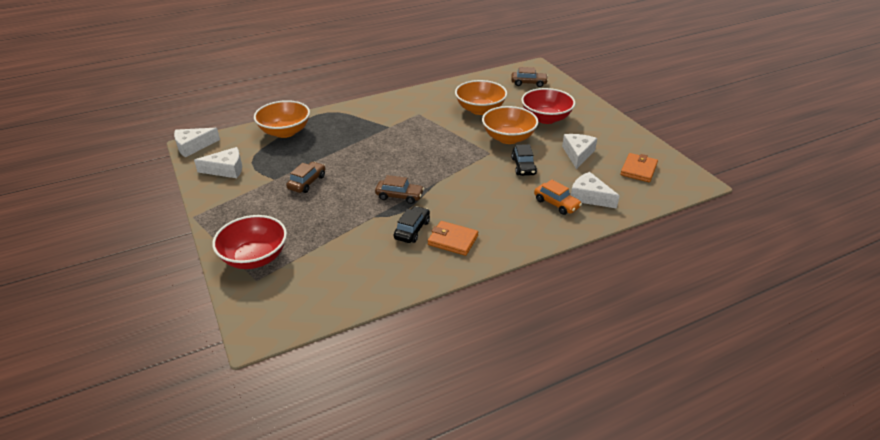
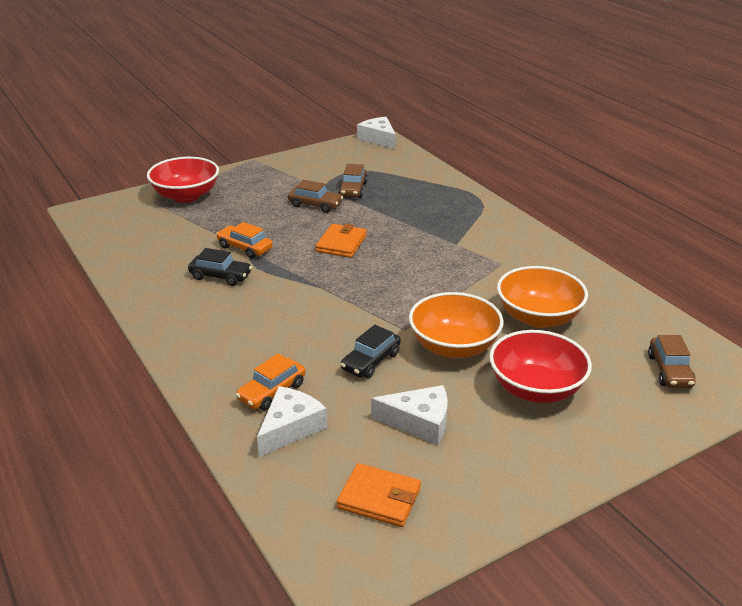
camera: 85 degrees right, 5 degrees down
white cheese [194,147,242,178] -> none
orange bowl [254,100,310,138] -> none
brown car [375,175,424,204] -> brown car moved to [338,164,368,198]
orange wallet [428,221,478,256] -> orange wallet moved to [315,224,367,258]
black car [511,144,537,176] -> black car turned 45 degrees counterclockwise [340,325,401,378]
none -> orange car [216,222,273,258]

